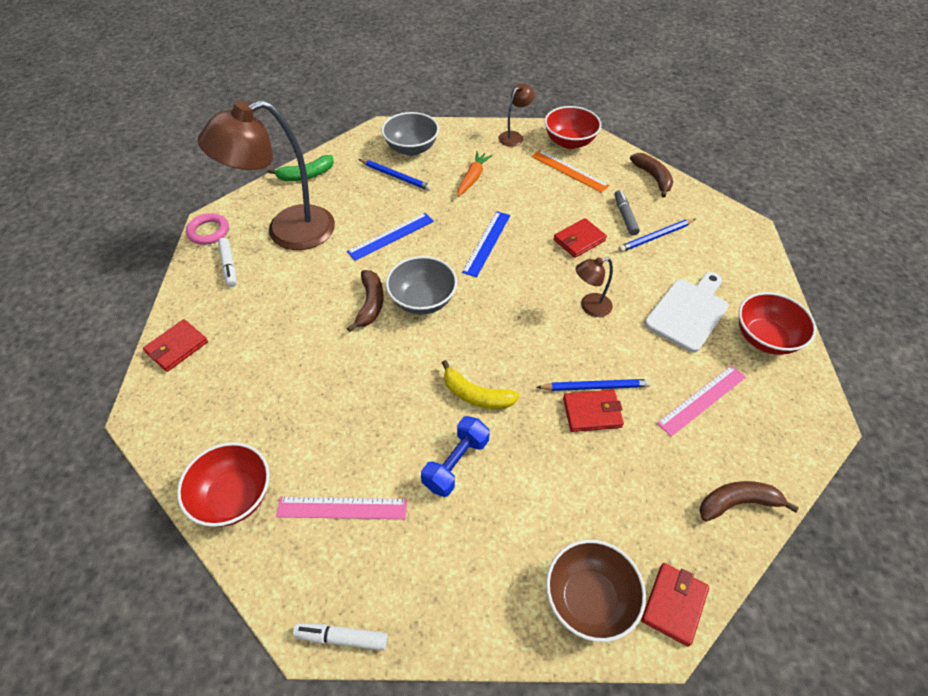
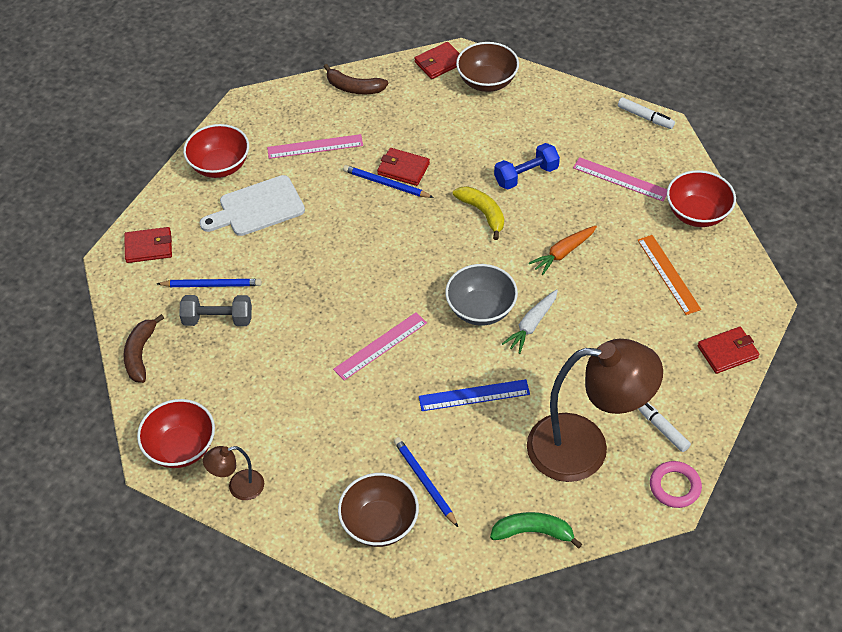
camera: 150 degrees left, 0 degrees up
white marker [218,238,237,287] -> white marker turned 45 degrees counterclockwise [638,402,691,452]
brown banana [347,270,384,332] -> white carrot [502,289,558,354]
grey bowl [382,112,439,156] -> brown bowl [338,473,419,547]
orange carrot [458,151,492,197] -> orange carrot moved to [529,226,597,275]
blue ruler [462,211,510,277] -> pink ruler [333,312,427,381]
orange ruler [532,150,609,193] -> orange ruler moved to [637,235,701,315]
red wallet [553,218,607,258] -> red wallet moved to [124,227,172,263]
brown lamp [576,257,613,317] -> none
grey marker [615,190,640,236] -> grey dumbbell [179,295,252,326]

